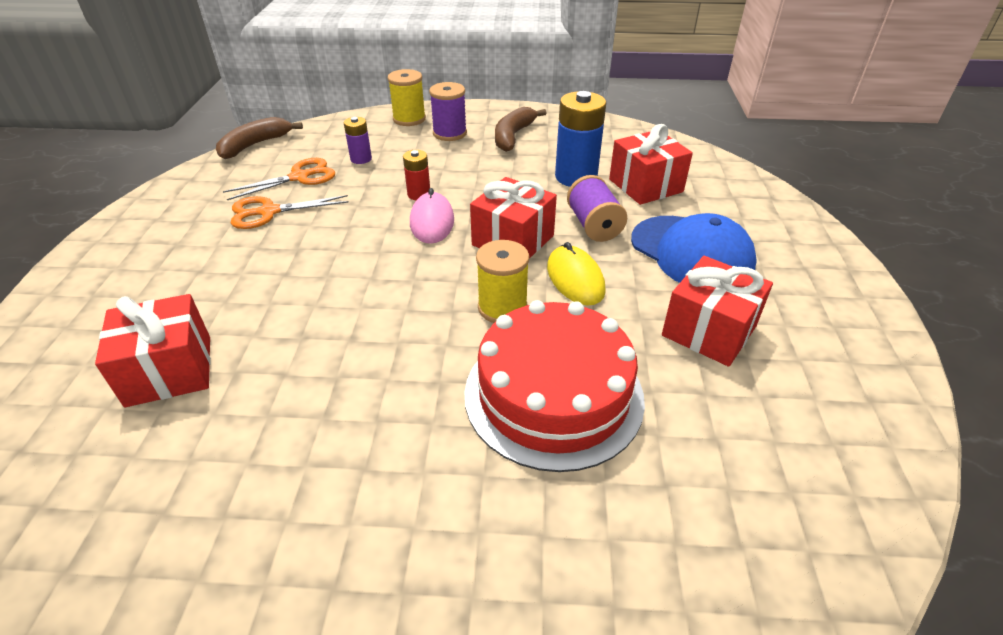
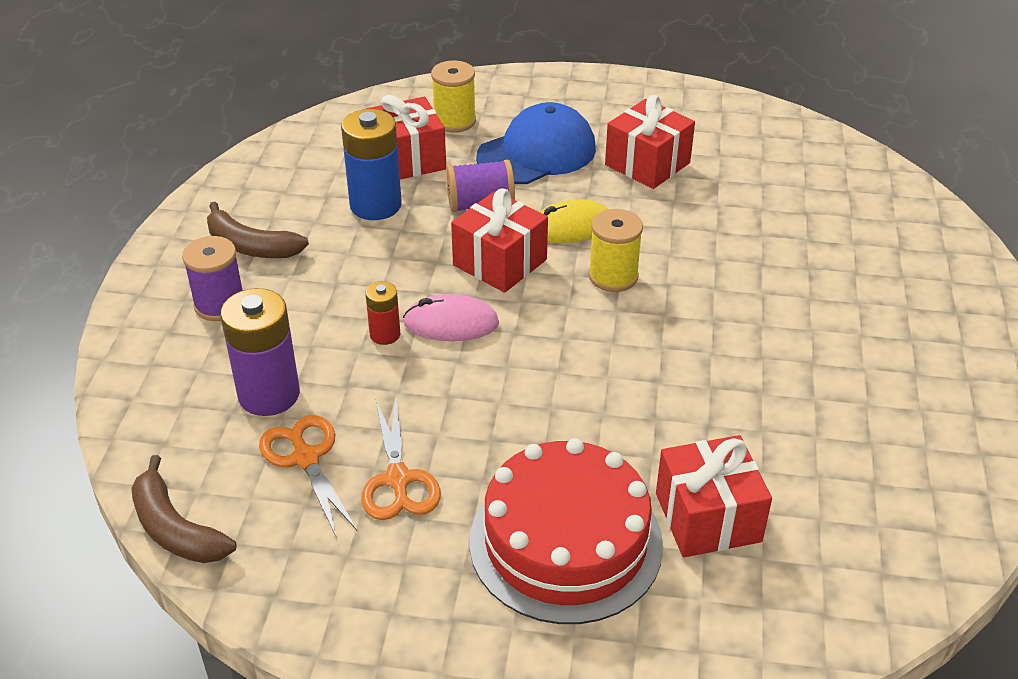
camera: 85 degrees left, 0 degrees up
purple battery [344,117,372,164] -> purple battery [220,288,300,416], size x1.90
yellow spool [388,69,426,126] -> yellow spool moved to [431,61,476,133]
red cake [464,300,645,472] -> red cake moved to [470,438,663,624]

